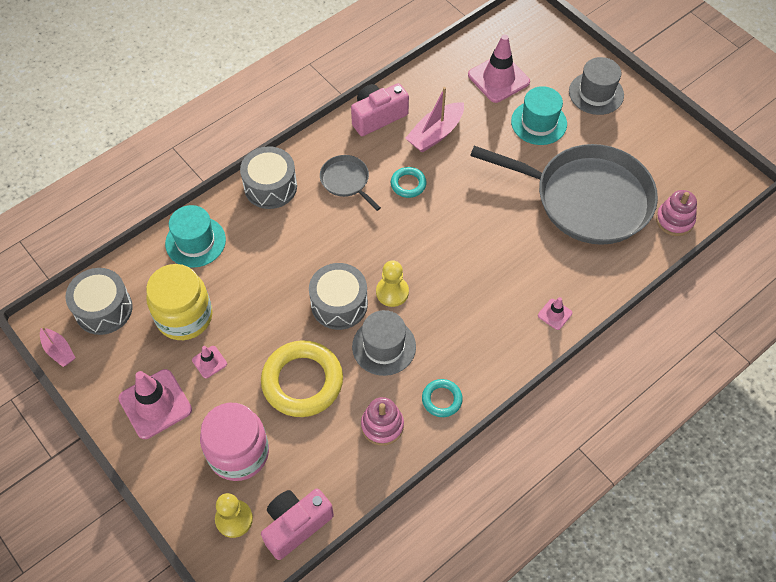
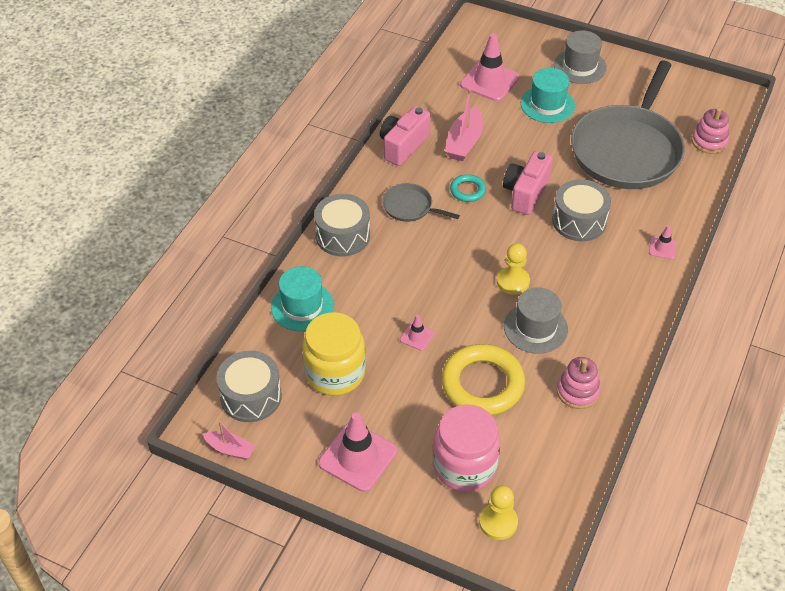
camera: 25 degrees left, 10 degrees down
pink traffic cone [192,346,227,378] -> pink traffic cone moved to [400,315,434,351]
pink camera [261,488,334,560] -> pink camera moved to [503,151,553,215]
grey drum [309,263,368,330] -> grey drum moved to [552,179,611,241]
turquoise ring [422,379,463,417] -> none
grey pan [470,144,658,245] -> grey pan turned 120 degrees clockwise [571,61,685,189]

